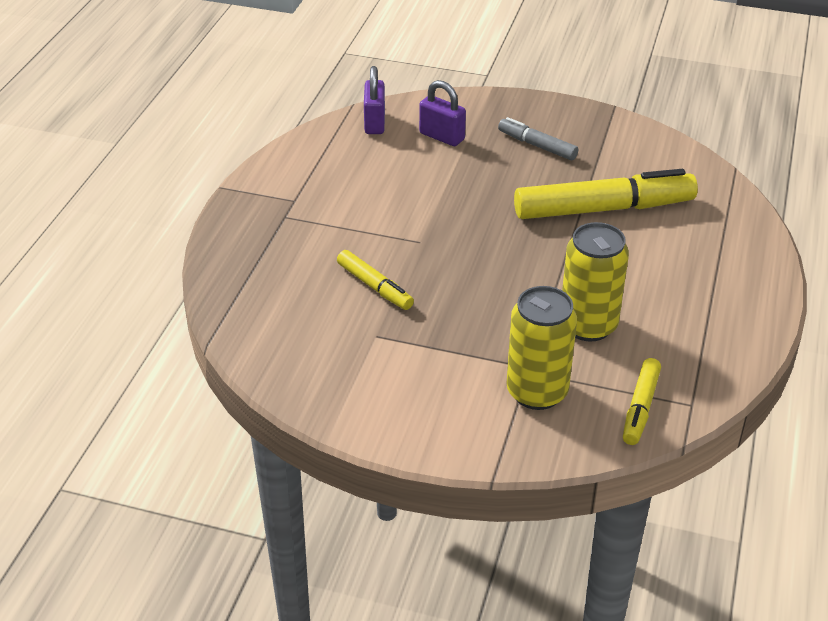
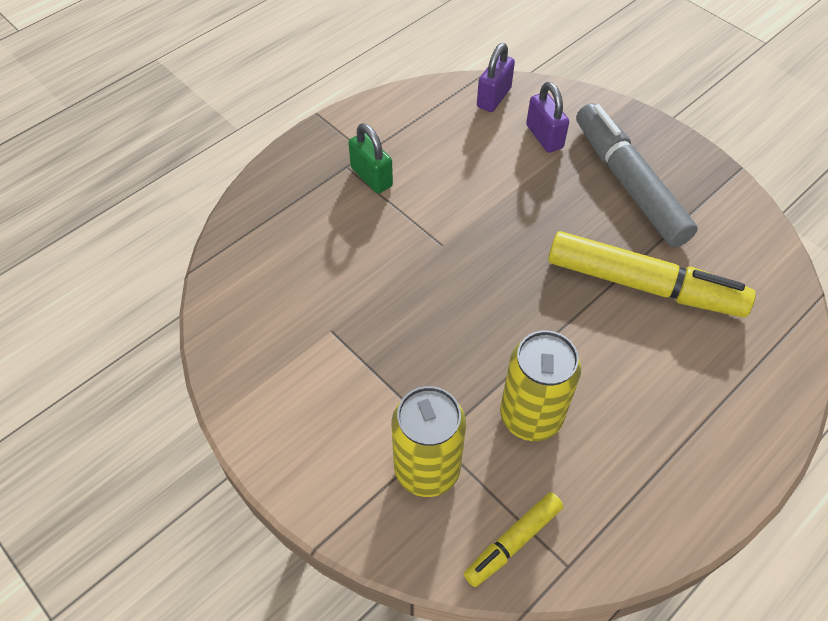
camera: 30 degrees right, 15 degrees up
yellow marker [337,250,414,310] -> none
grey marker [498,117,578,160] -> grey marker [576,103,698,247], size x1.95
none -> green padlock [348,123,393,194]

